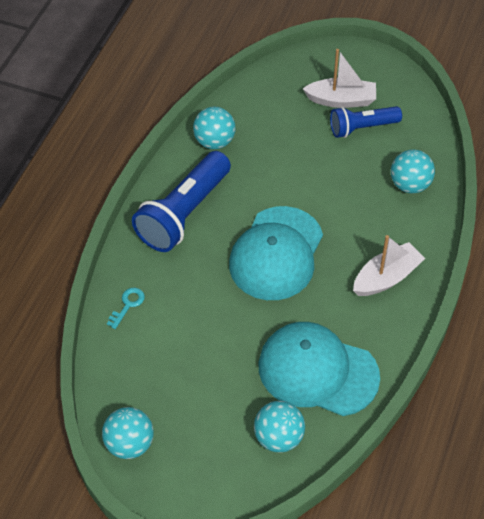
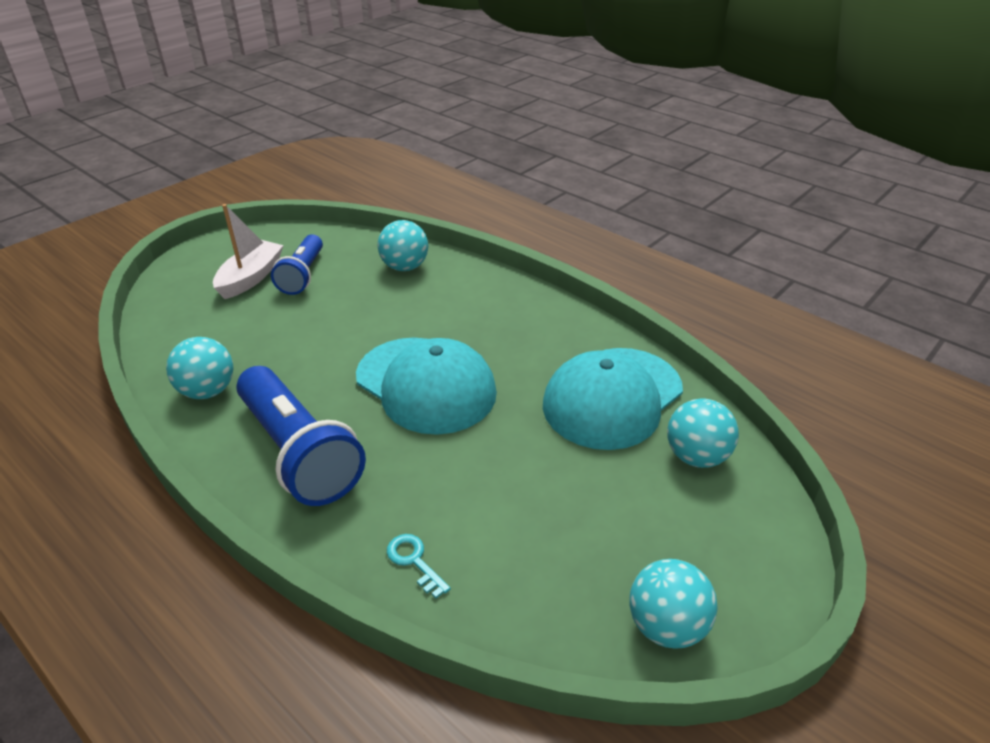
camera: 70 degrees left, 15 degrees down
white boat [353,235,425,296] -> none

